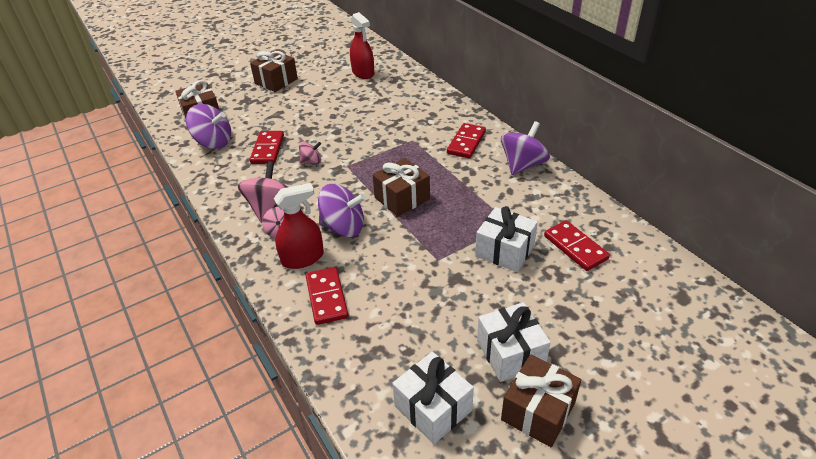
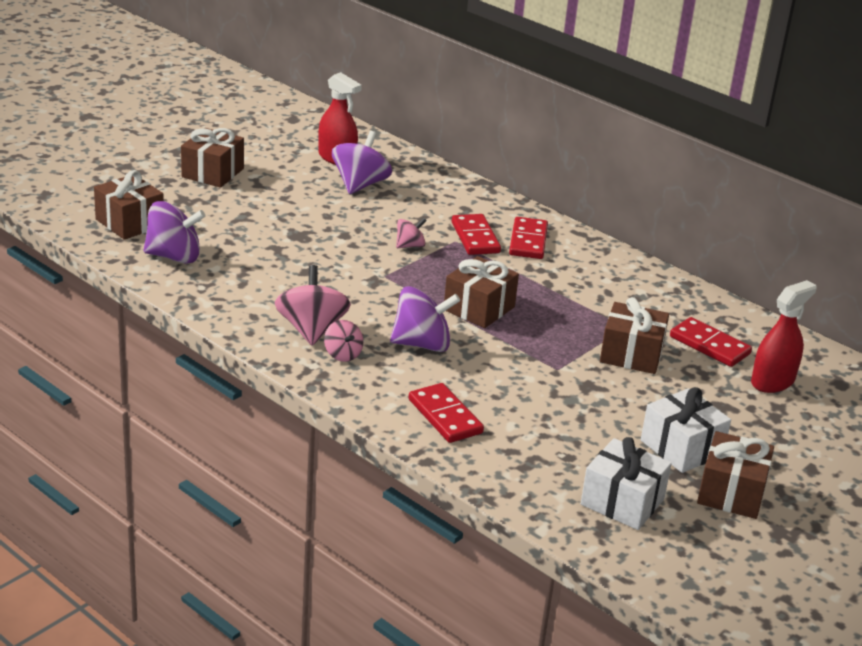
camera: 20 degrees left, 10 degrees down
red domino [250,131,284,164] -> red domino moved to [452,214,501,255]
red spray bottle [274,183,324,269] -> red spray bottle moved to [751,280,817,393]
pink spinning top [299,142,321,164] -> pink spinning top moved to [396,218,427,248]
white gift [475,206,538,272] -> brown gift [600,297,669,374]
purple spinning top [501,121,550,175] -> purple spinning top moved to [332,131,392,194]

